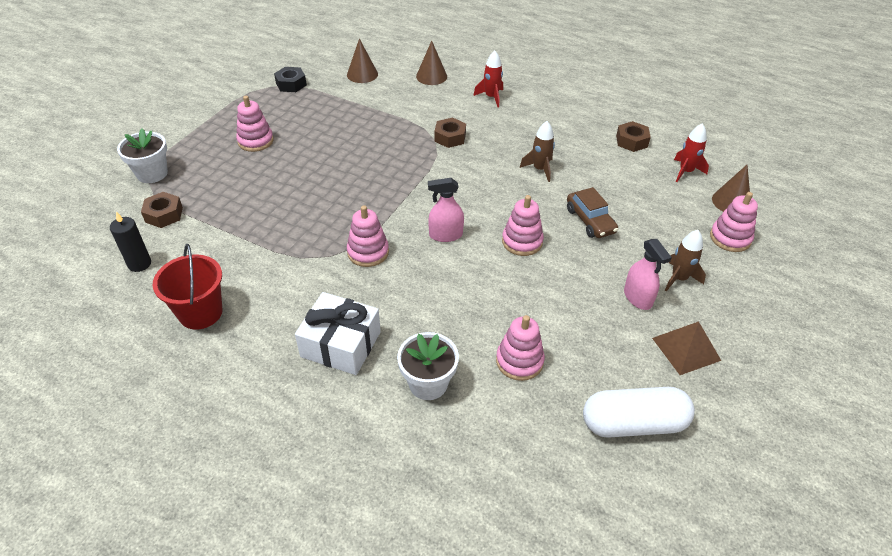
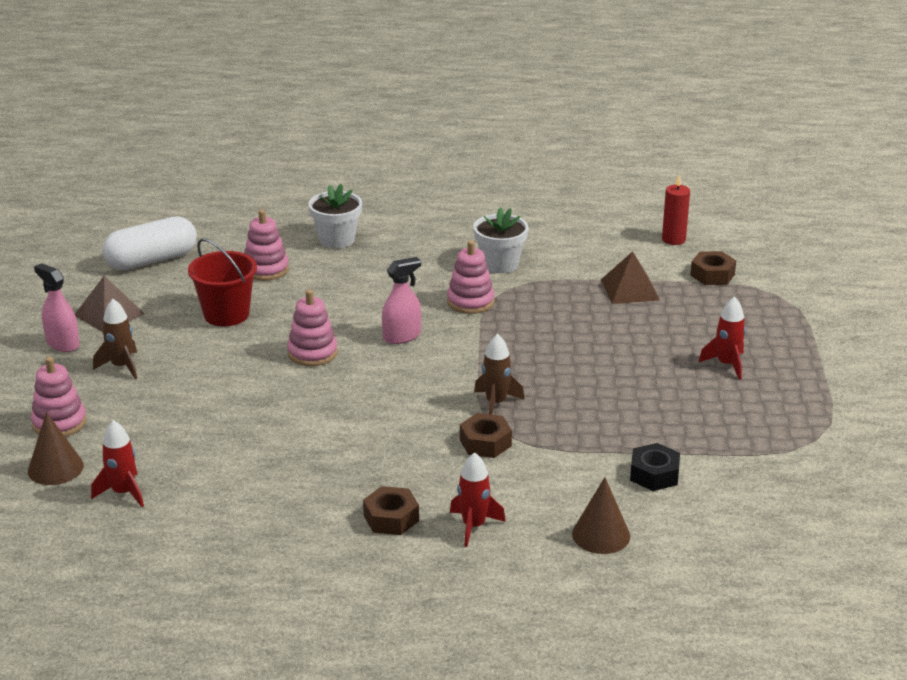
camera: 155 degrees right, 15 degrees down
black candle [110,212,151,272] -> red candle [662,174,690,245]
white flower pot [117,128,168,183] -> white flower pot moved to [473,207,528,273]
red bucket [153,244,223,330] -> red bucket moved to [188,238,257,326]
pink stacking toy [236,96,274,152] -> red rocket [699,296,746,380]
black nut [274,67,307,92] -> black nut moved to [630,443,680,491]
white gift [295,292,381,375] -> none
brown cone [347,38,378,83] -> none
brown rocket [520,121,555,182] -> brown rocket moved to [474,334,525,415]
brown car [567,187,618,238] -> none
brown nut [616,121,651,152] -> brown nut moved to [363,486,419,535]
pink spray bottle [624,239,672,310] -> pink spray bottle moved to [34,263,80,352]
none -> brown pyramid [601,251,660,304]

